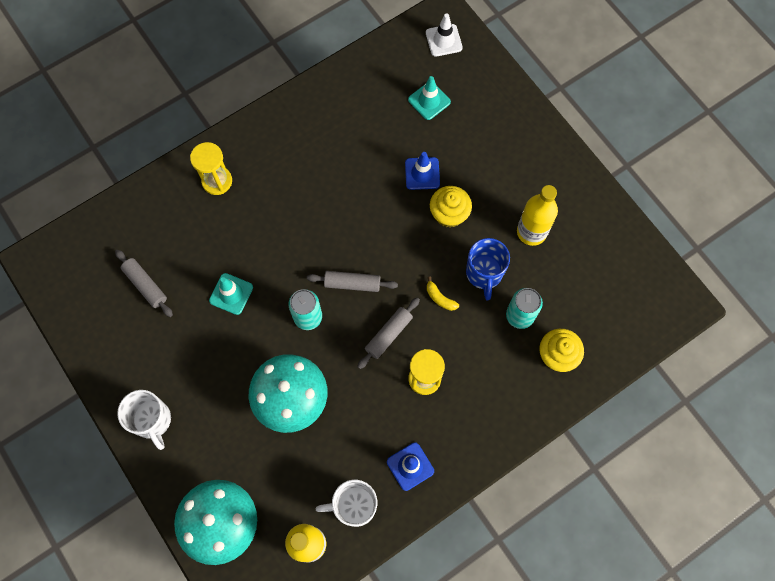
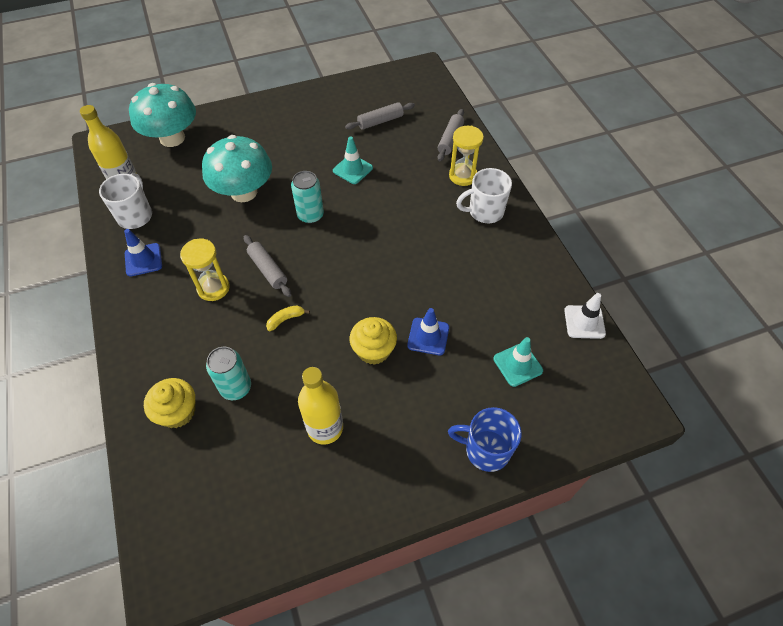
camera: 105 degrees right, 15 degrees down
white mug [117,390,171,450] -> white mug moved to [456,168,512,223]
grey rolling pin [307,271,398,292] -> grey rolling pin moved to [437,109,464,161]
white traffic cone [426,14,463,57] -> white traffic cone moved to [564,293,606,339]
blue mug [466,238,510,301] -> blue mug moved to [448,407,522,472]

